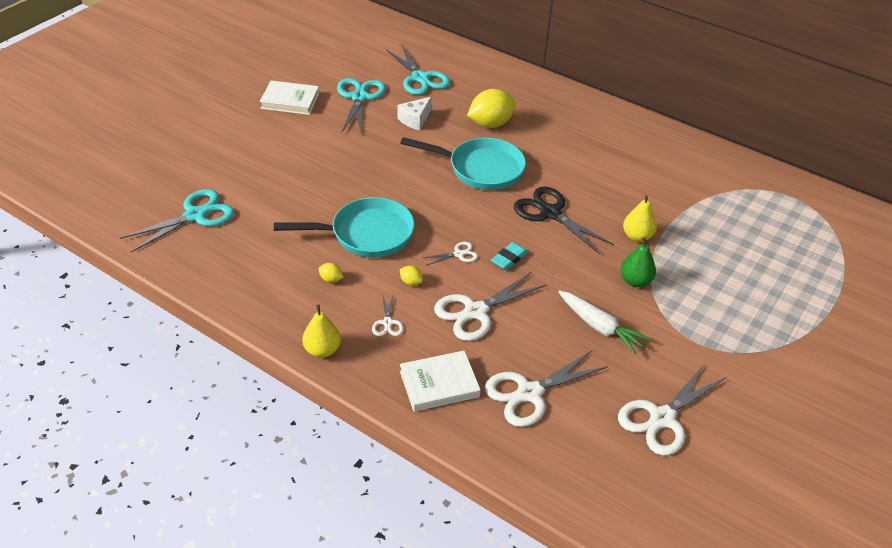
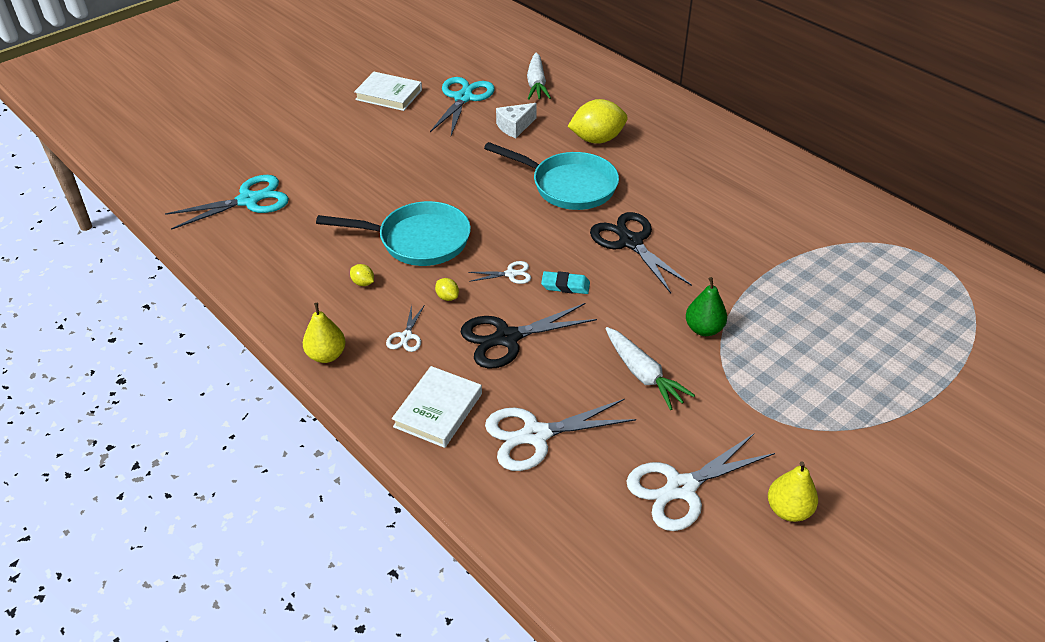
camera: 15 degrees right, 0 degrees up
turquoise scissors [386,44,450,95] -> white carrot [527,53,551,100]
white book [400,351,481,412] -> white book turned 60 degrees counterclockwise [392,366,482,448]
white scissors [434,272,547,341] -> black scissors [460,303,597,369]
turquoise eraser [491,242,528,270] -> turquoise eraser turned 45 degrees clockwise [541,271,590,294]
yellow pear [623,195,657,242] -> yellow pear moved to [768,461,818,522]

